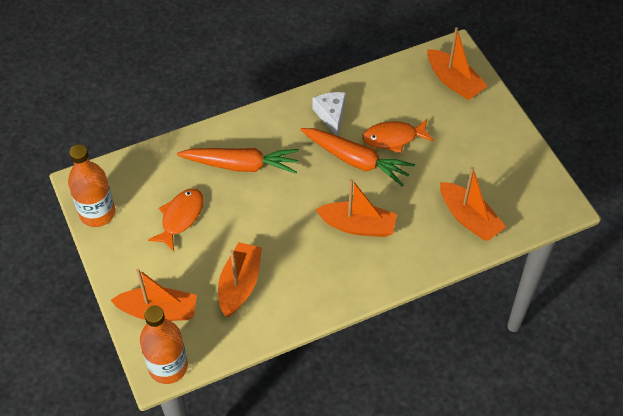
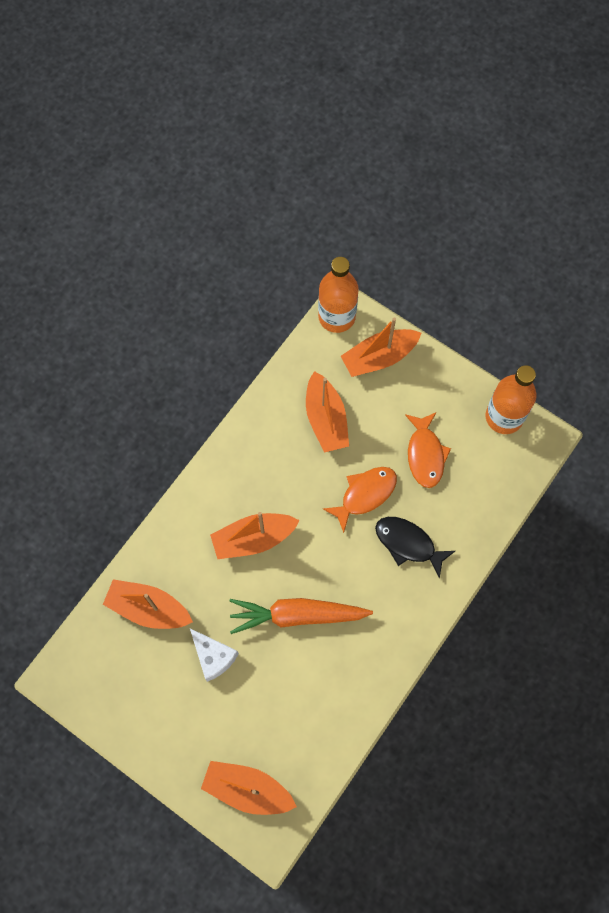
camera: 150 degrees right, 15 degrees up
orange carrot [177,148,299,174] -> black fish [375,517,455,579]
white cheese [312,92,346,136] -> white cheese moved to [190,628,239,682]
orange fish [362,119,434,153] -> orange fish moved to [323,467,397,533]

